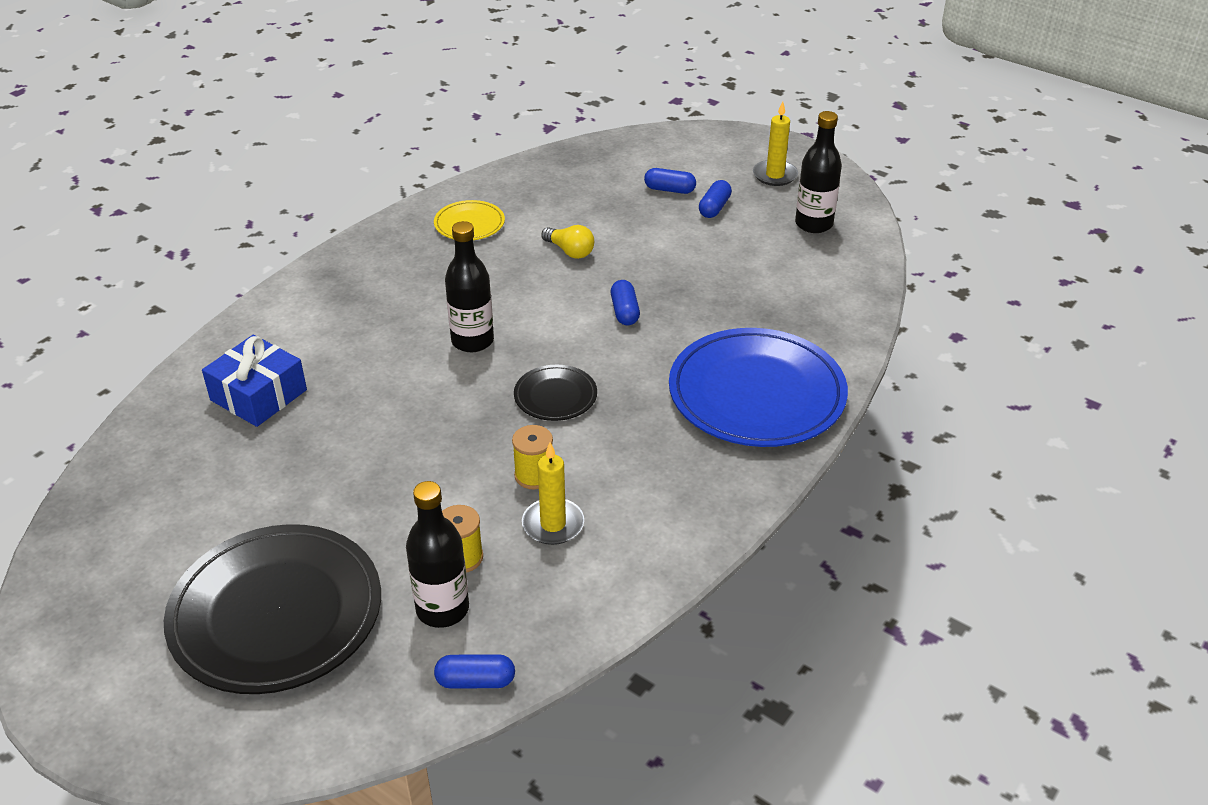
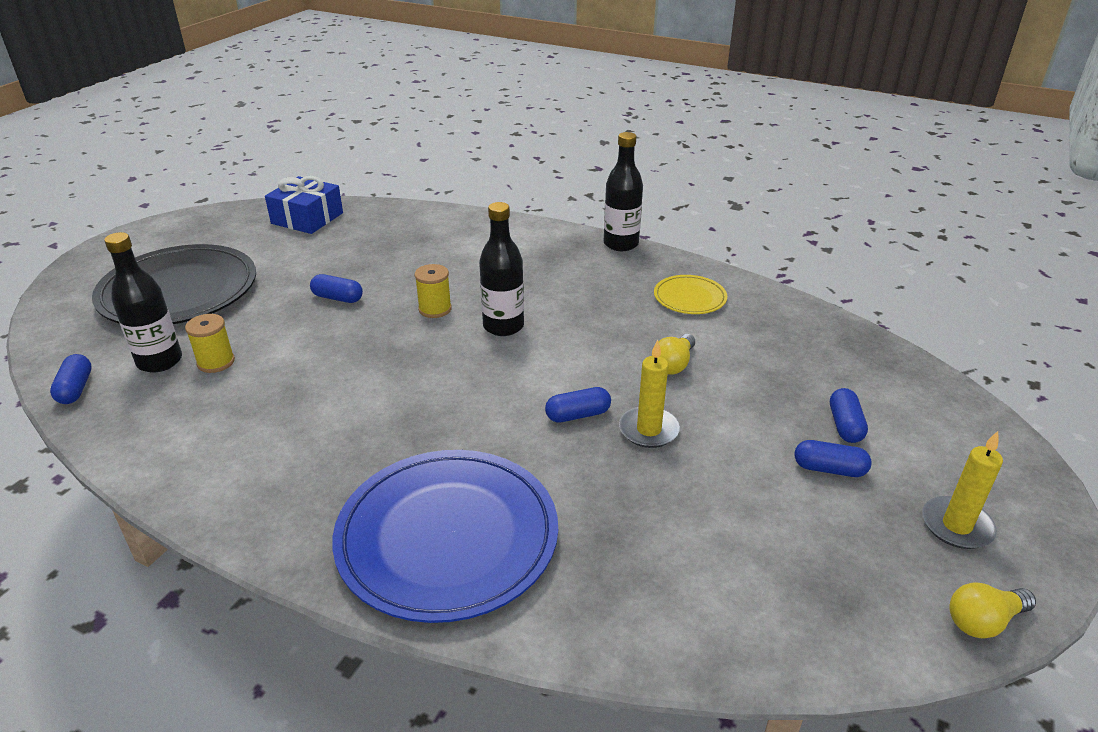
camera: 80 degrees right, 5 degrees down
blue gift [202,335,307,427] -> blue gift moved to [265,176,343,234]
yellow spool [512,425,553,489] -> yellow spool moved to [415,264,452,318]
black plate [514,365,597,421] -> none
yellow candle [522,442,584,545] -> yellow candle moved to [619,340,680,448]
black bottle [795,111,842,233] -> black bottle moved to [604,132,643,251]
none -> blue capsule [310,274,363,303]
none -> yellow light bulb [950,582,1036,639]

